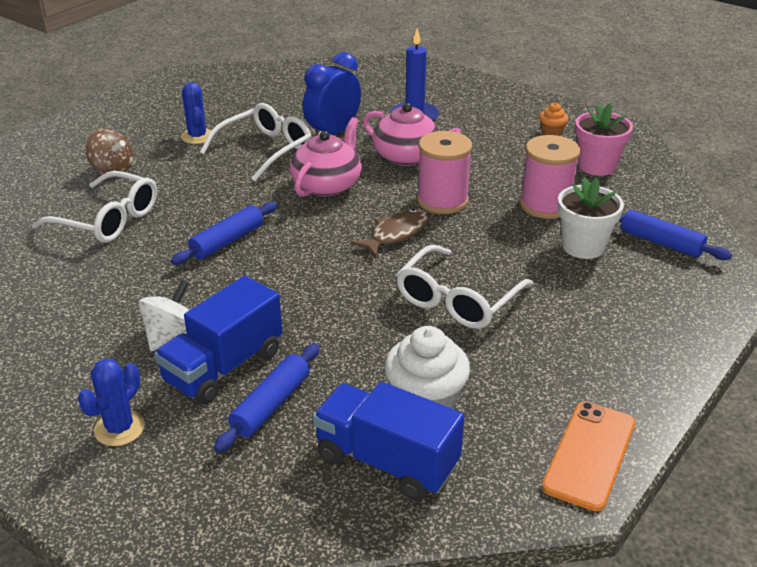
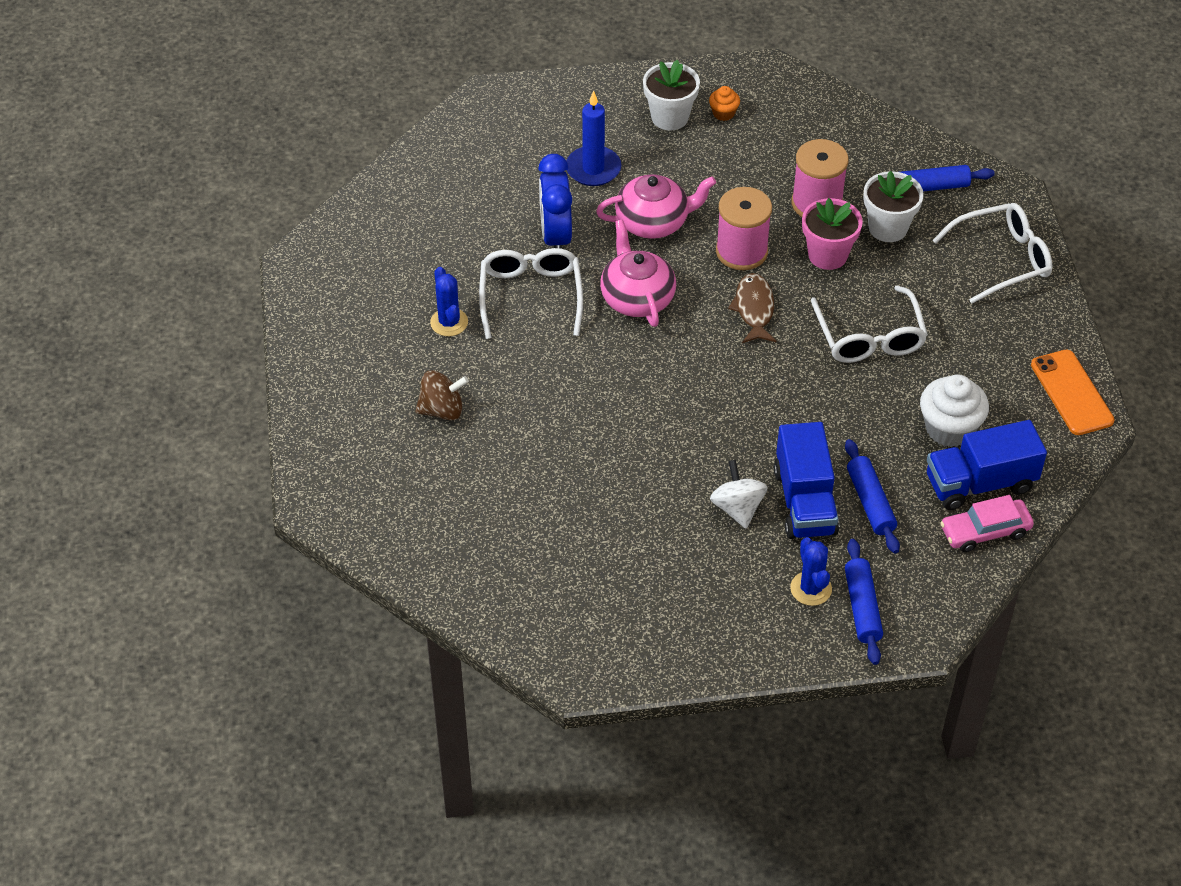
camera: 45 degrees left, 15 degrees up
white glasses [32,171,157,243] -> white glasses moved to [933,203,1052,304]
blue rolling pin [171,201,277,265] -> blue rolling pin moved to [845,539,883,665]
blue cactus [181,82,211,144] -> blue cactus turned 45 degrees clockwise [430,267,468,336]
pink flower pot [575,103,633,176] -> pink flower pot moved to [802,198,863,270]
none -> white flower pot [643,60,700,130]
none -> pink car [940,495,1034,552]

